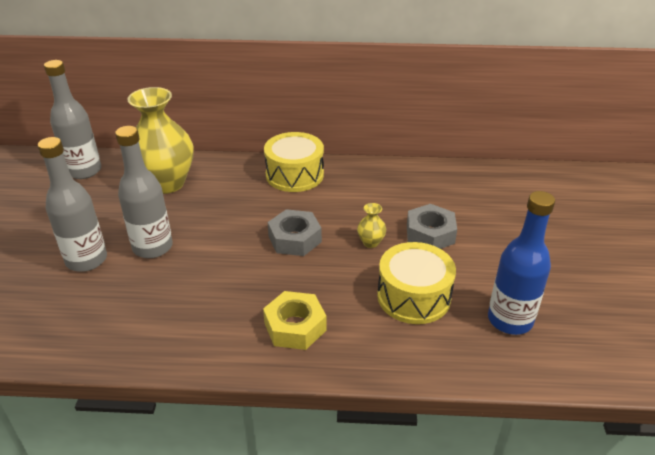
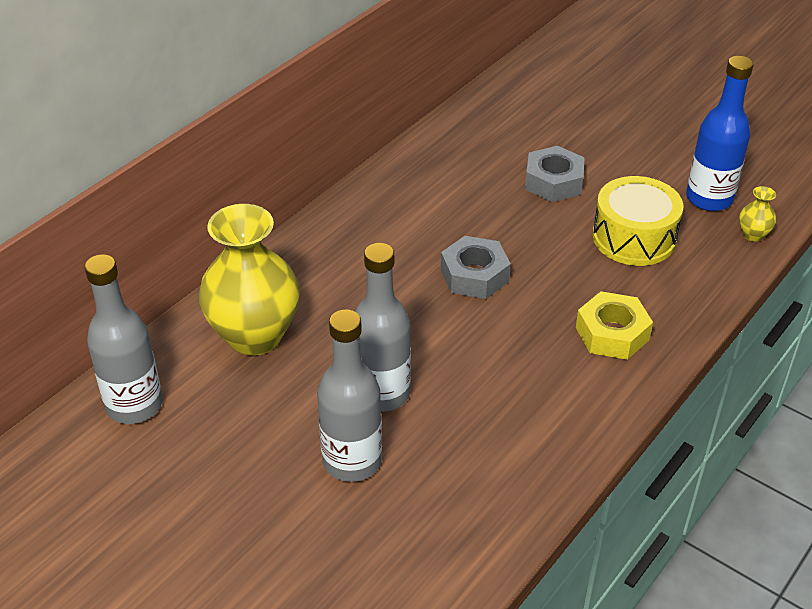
camera: 55 degrees left, 5 degrees up
yellow drum [264,132,324,192] -> none
yellow vase [357,203,386,248] -> yellow vase moved to [739,186,776,242]

